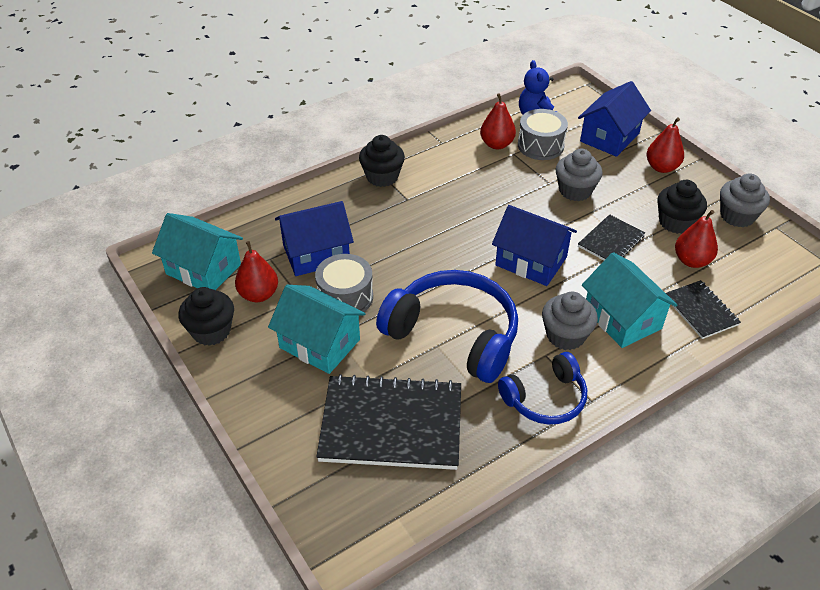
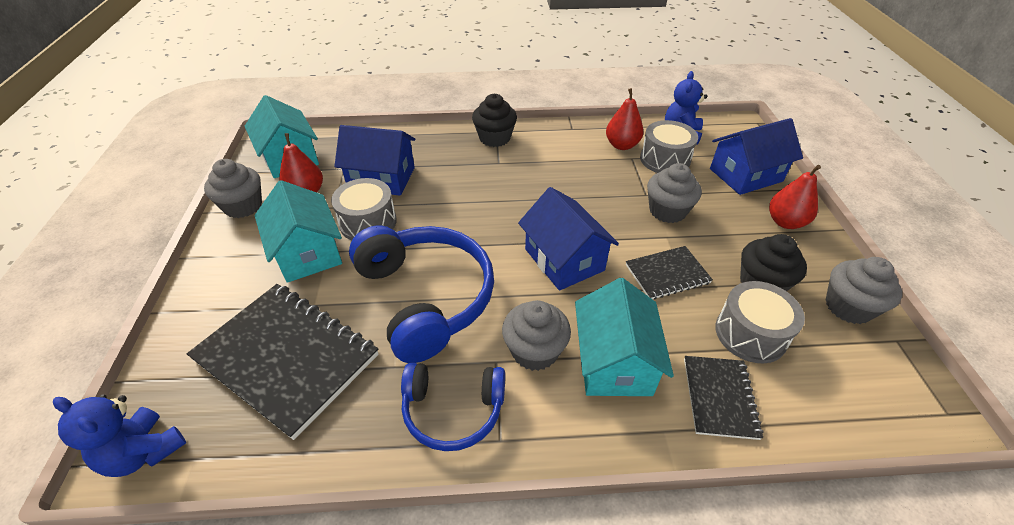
camera: 30 degrees right, 0 degrees up
black cupcake [179,287,234,346] -> grey cupcake [204,159,262,218]
red pear [675,210,718,268] -> grey drum [715,281,805,363]
none -> blue teddy bear [53,394,186,477]

